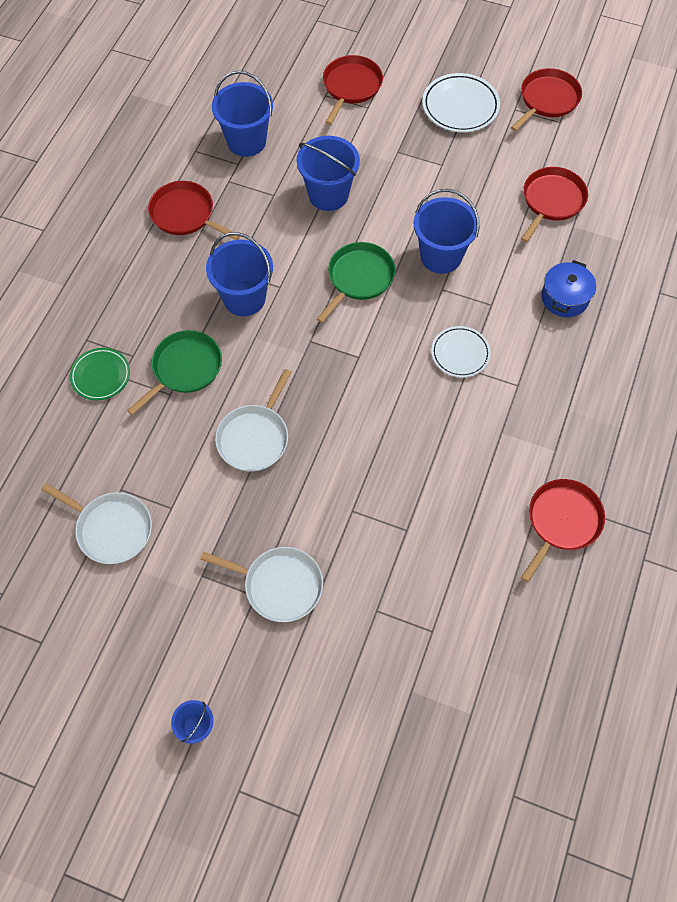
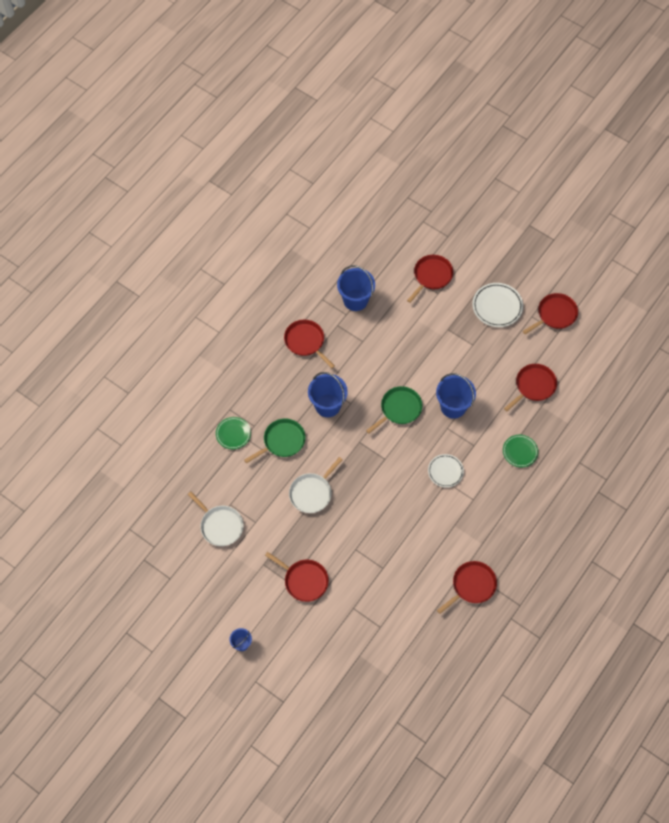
camera: 15 degrees right, 0 degrees up
white pan [200,547,323,622] -> red pan [265,552,329,602]
blue bucket [296,136,360,211] -> none
blue pot [541,260,596,317] -> green plate [503,435,538,467]

